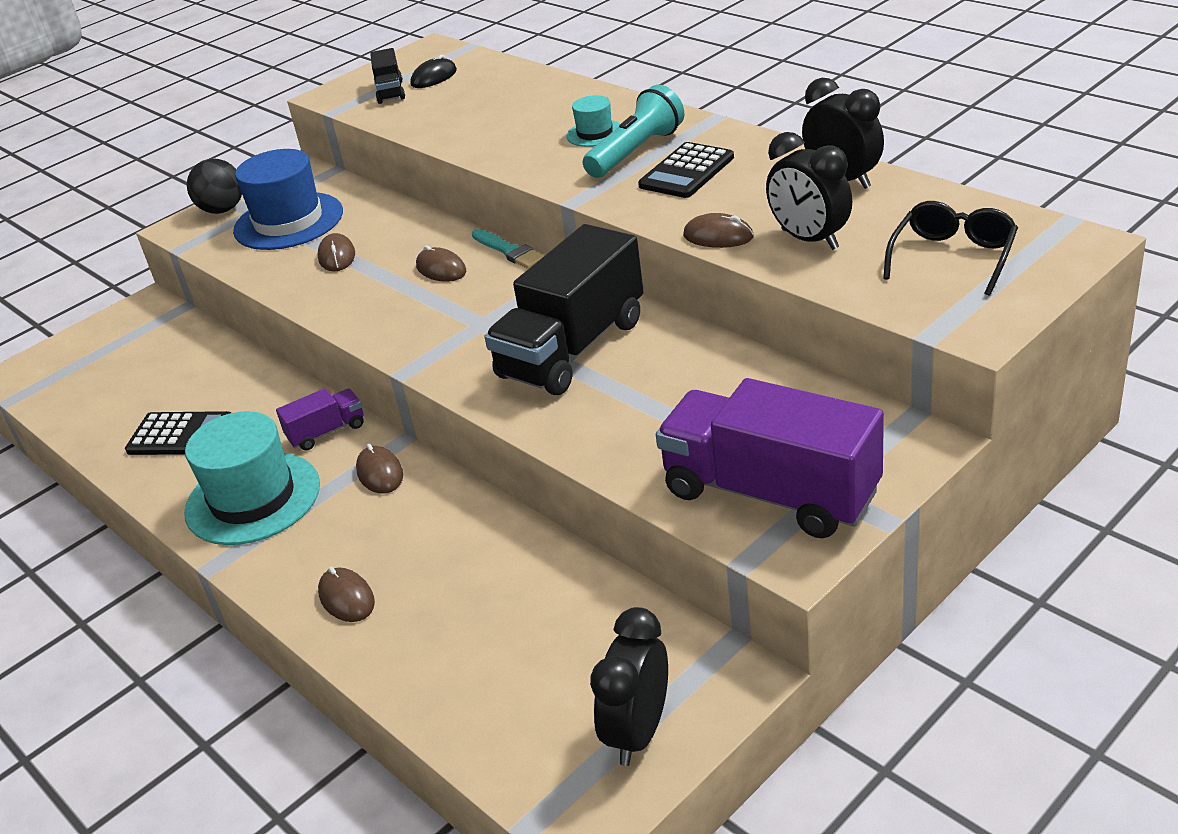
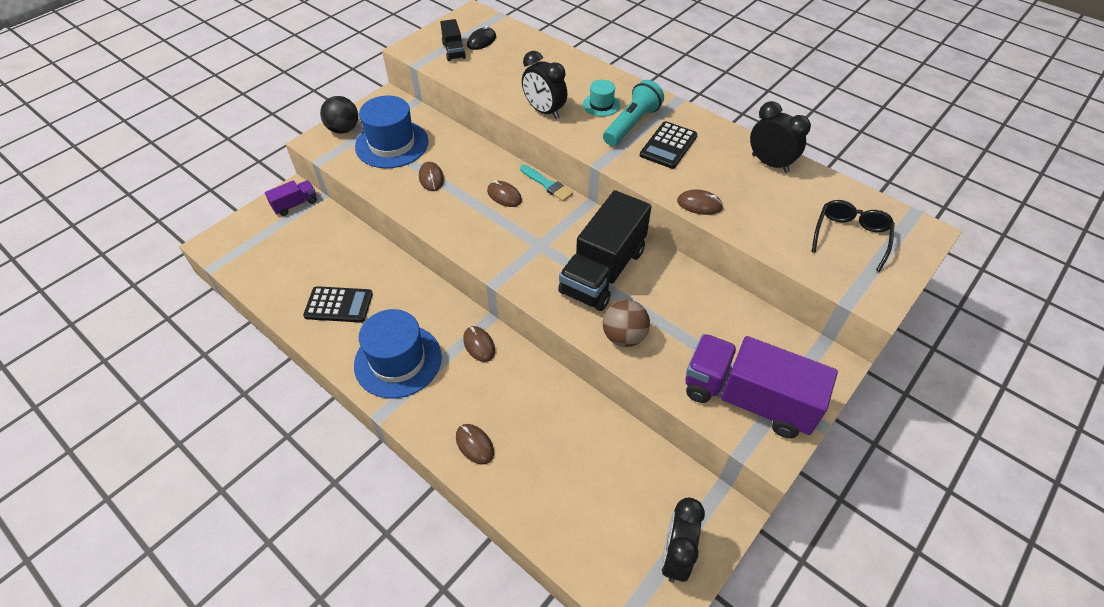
camera: 10 degrees left, 15 degrees up
turquoise hat [184,411,320,545] -> blue hat [354,309,442,398]
purple truck [276,388,364,450] -> purple truck moved to [265,180,317,216]
black clock [766,132,852,250] -> black clock moved to [522,51,567,119]
none -> brown ball [603,300,650,347]

